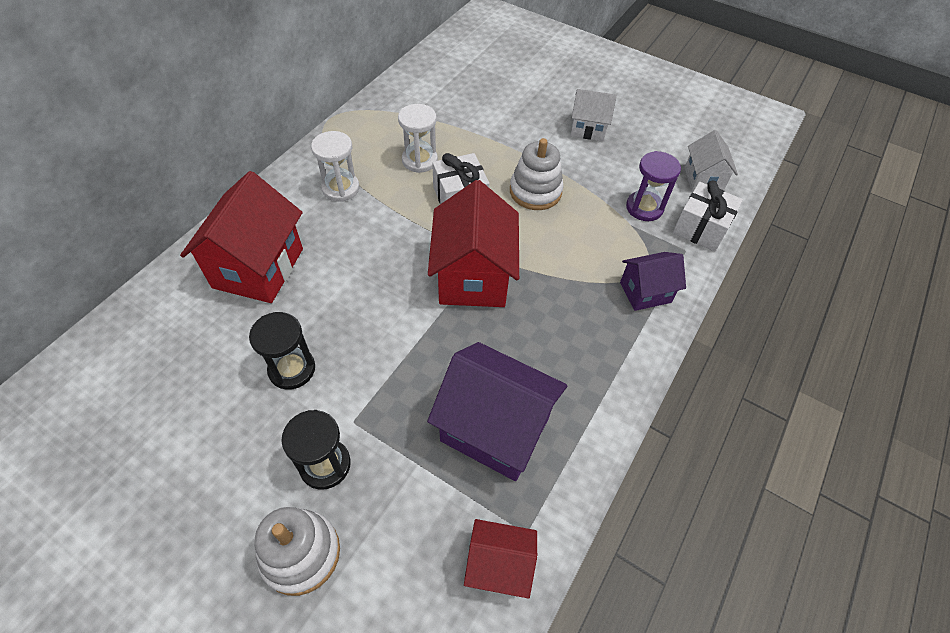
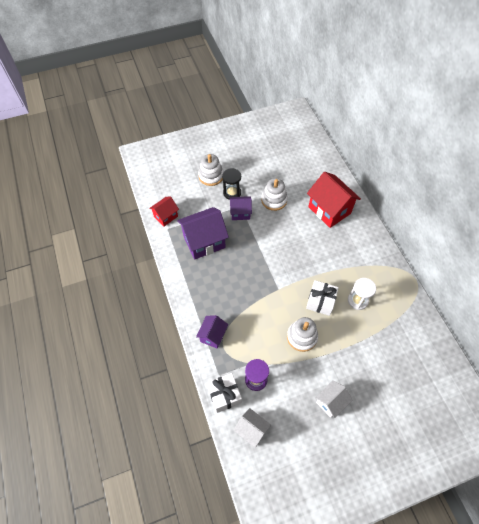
camera: 130 degrees right, 5 degrees up
black hourglass [249,312,315,390] -> white stacking toy [261,178,288,211]
white hourglass [311,131,359,202] -> none
red house [428,180,519,307] -> none
none -> purple house [230,196,252,220]

